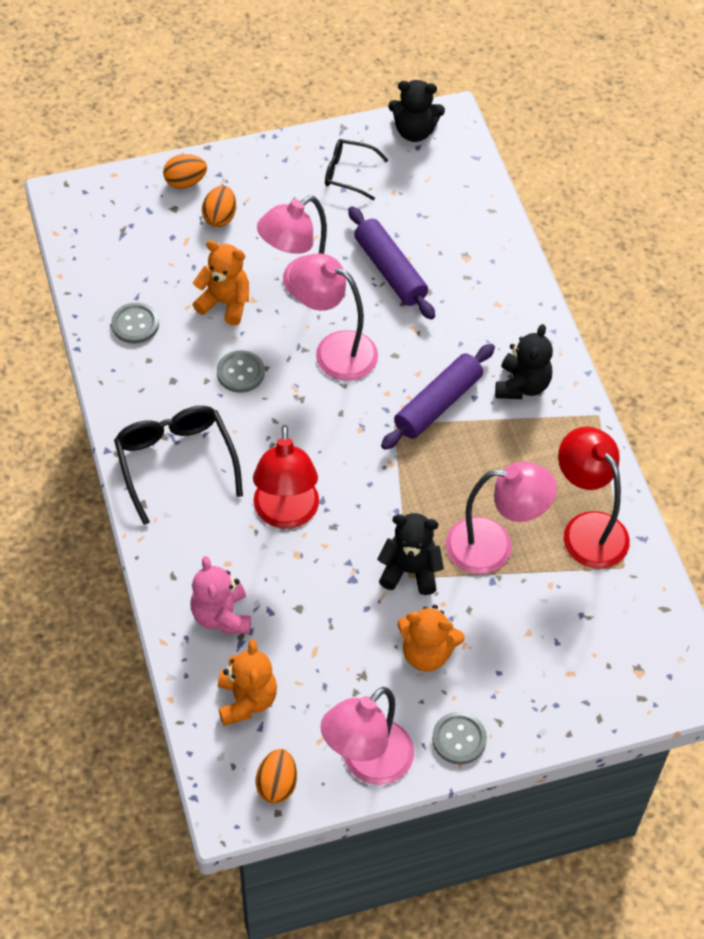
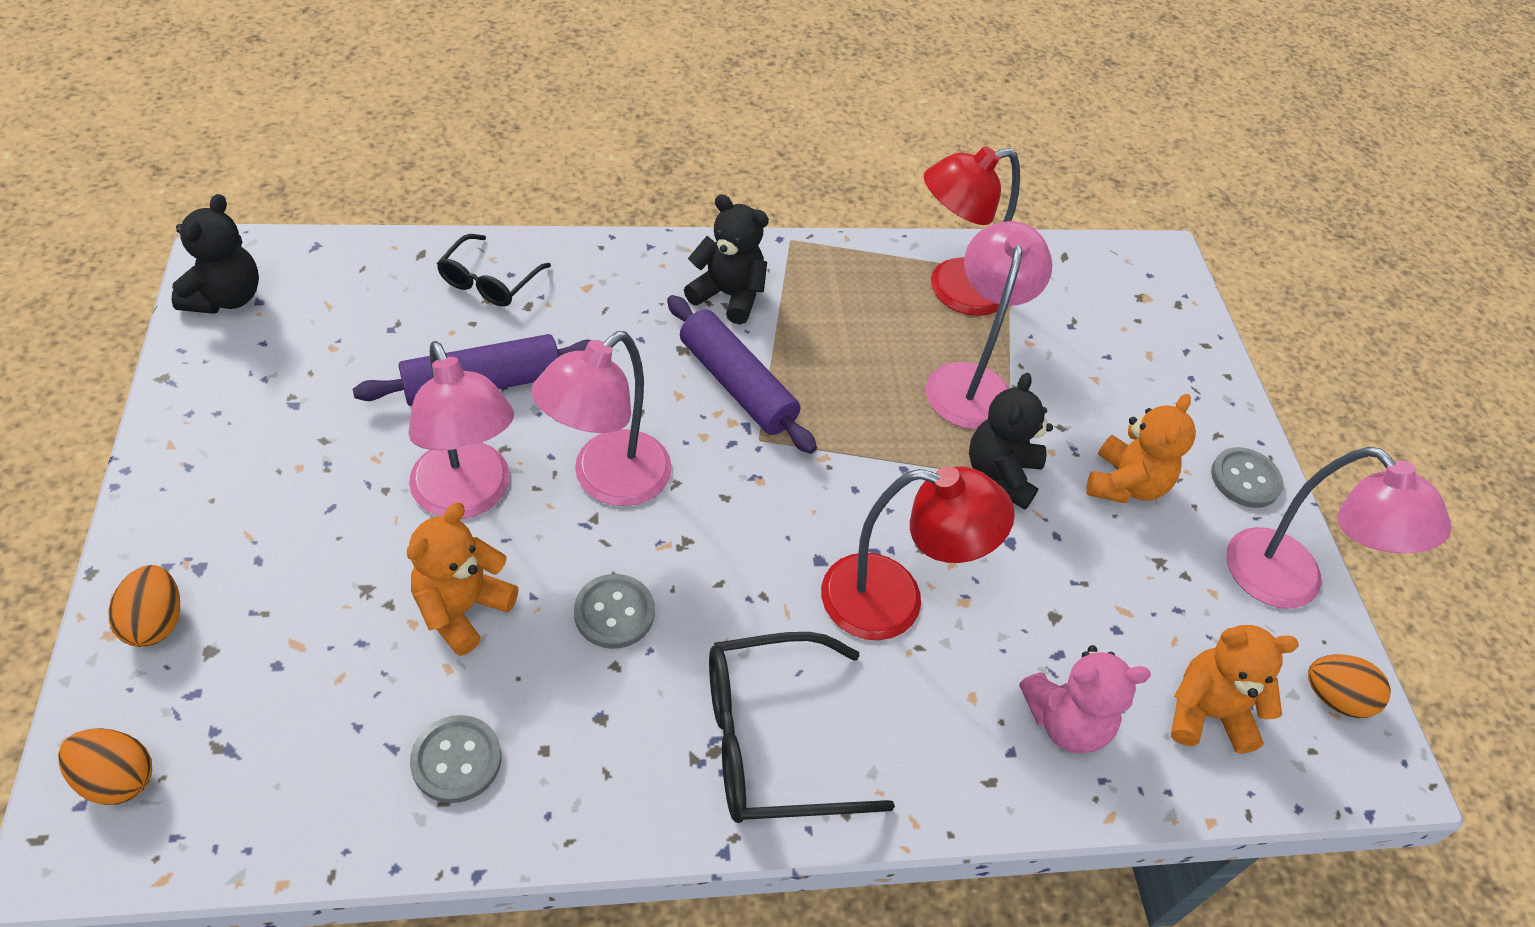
camera: 85 degrees left, 5 degrees down
orange egg [202,185,236,227] -> orange egg moved to [58,728,152,805]
black glasses [325,139,388,200] -> black glasses moved to [437,234,551,307]

